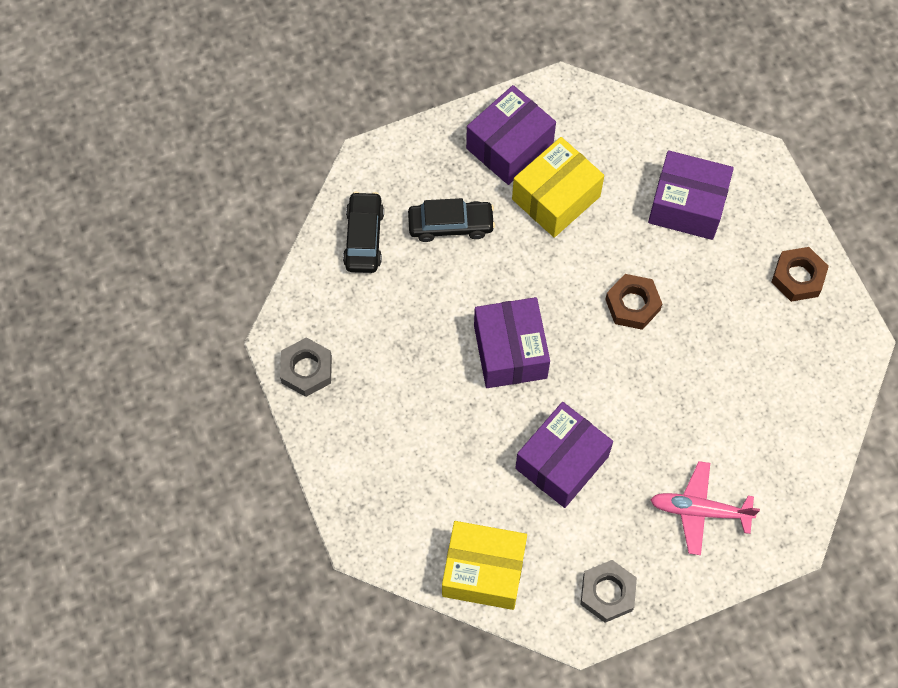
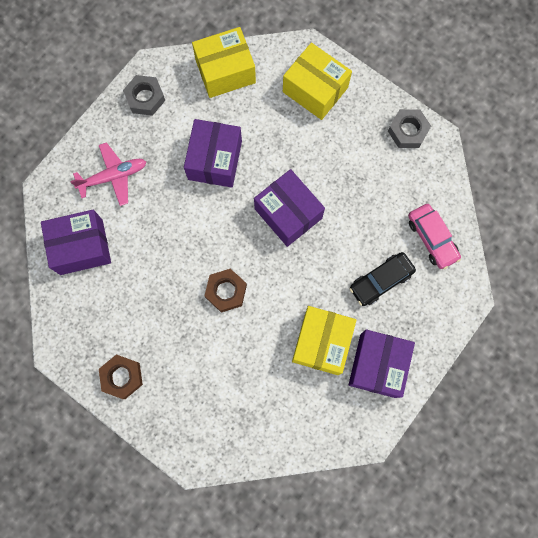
camera: 150 degrees right, 10 degrees up
black car [343,192,384,273] -> pink car [408,204,461,269]
purple box [648,150,734,240] -> purple box moved to [41,210,111,275]
none -> yellow box [283,43,352,120]

